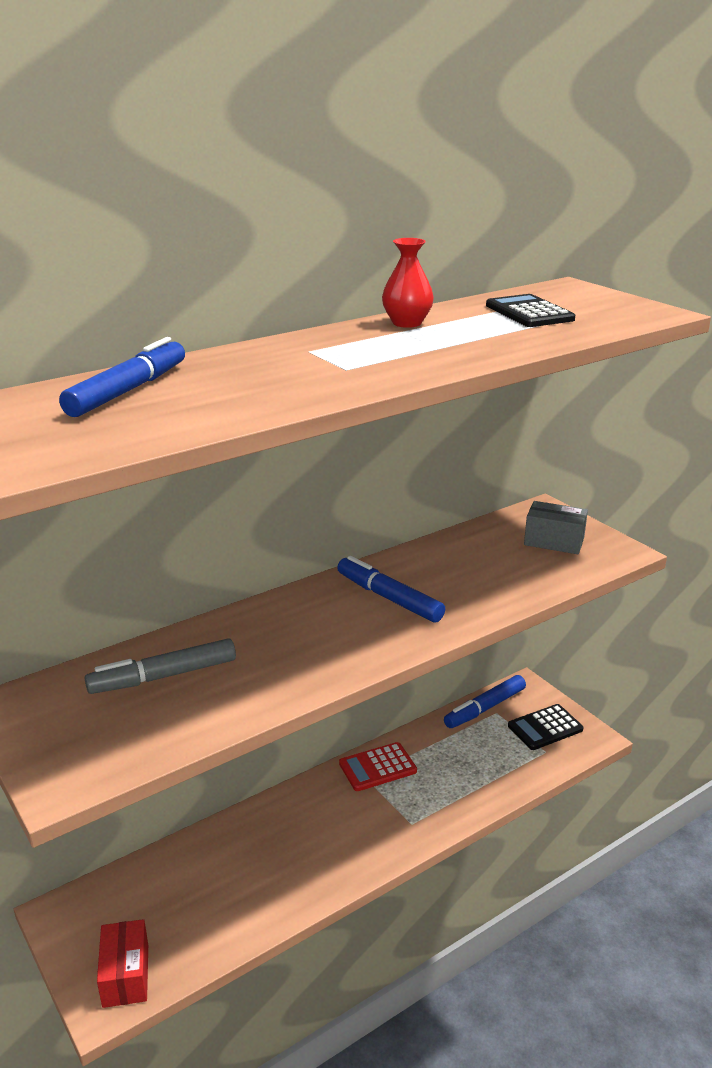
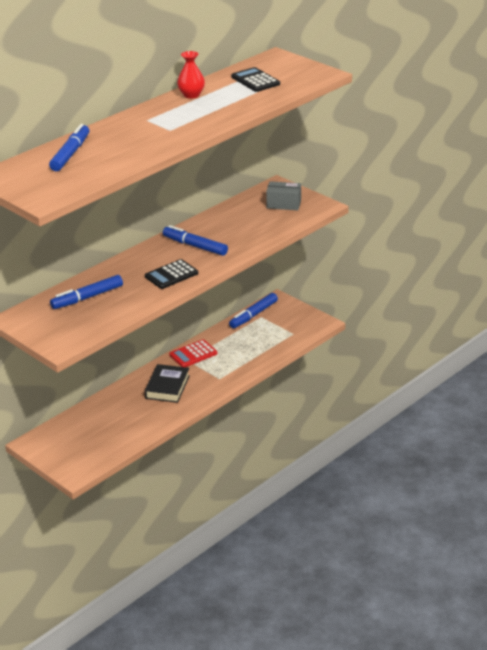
camera: 10 degrees left, 5 degrees up
grey marker [85,638,236,694] -> blue marker [50,275,123,309]
red box [97,919,148,1008] -> none
black calculator [508,704,584,750] -> black calculator moved to [145,259,198,289]
none -> black book [145,364,190,403]

